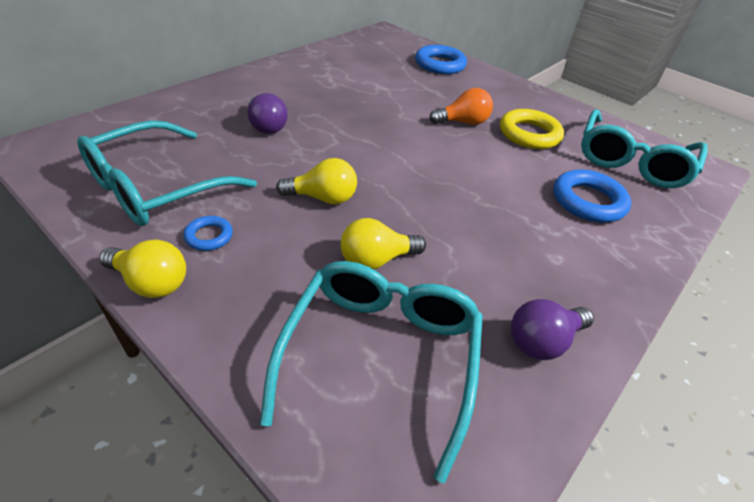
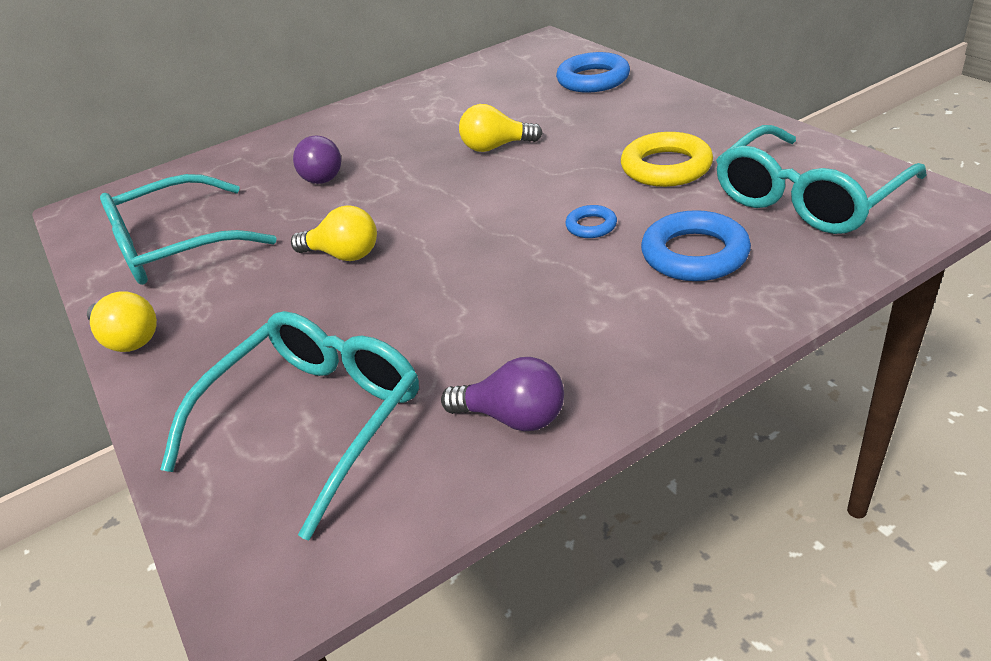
camera: 25 degrees right, 5 degrees down
blue ring [183,216,233,251] -> blue ring moved to [565,205,617,238]
yellow light bulb [341,218,426,270] -> yellow light bulb moved to [459,104,543,152]
orange light bulb [429,88,493,125] -> none
purple light bulb [511,299,594,360] -> purple light bulb turned 150 degrees counterclockwise [441,357,564,431]

